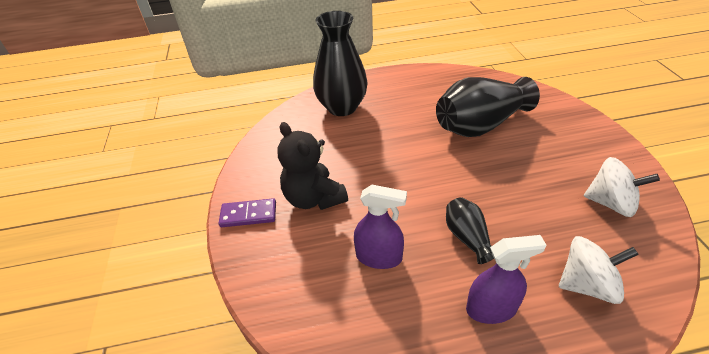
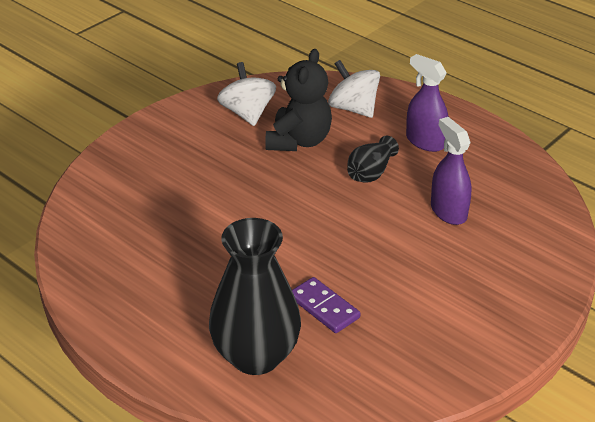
camera: 130 degrees left, 5 degrees down
purple domino [219,198,276,227] -> purple domino moved to [292,277,361,333]
black teddy bear [277,122,348,210] -> black teddy bear moved to [265,49,332,151]
black vase [436,77,540,137] -> none

